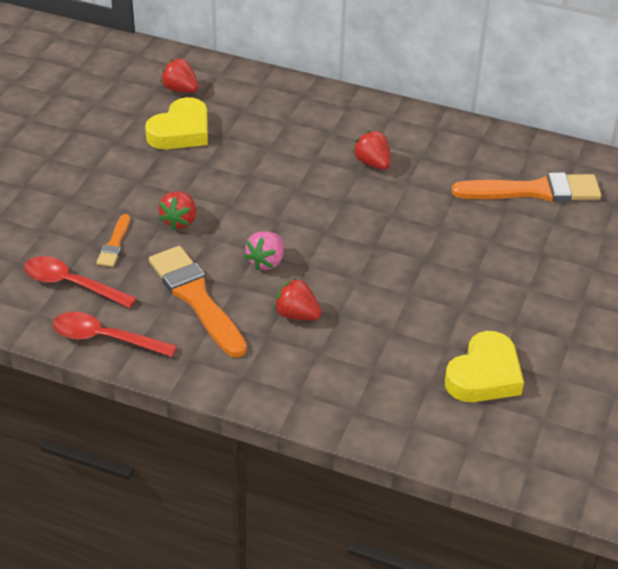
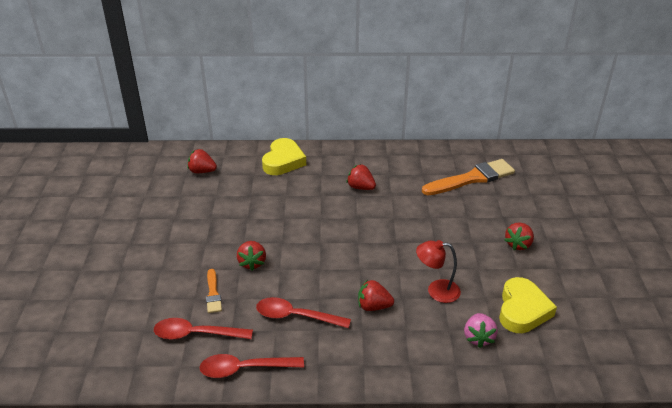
camera: 20 degrees left, 5 degrees down
yellow heart [145,97,208,149] -> yellow heart moved to [262,138,306,175]
orange brush [149,246,247,358] -> red spoon [256,297,351,328]
pink strawberry [244,231,284,271] -> pink strawberry moved to [464,313,498,348]
none -> red lamp [416,240,461,303]
none -> red strawberry [505,222,534,250]

